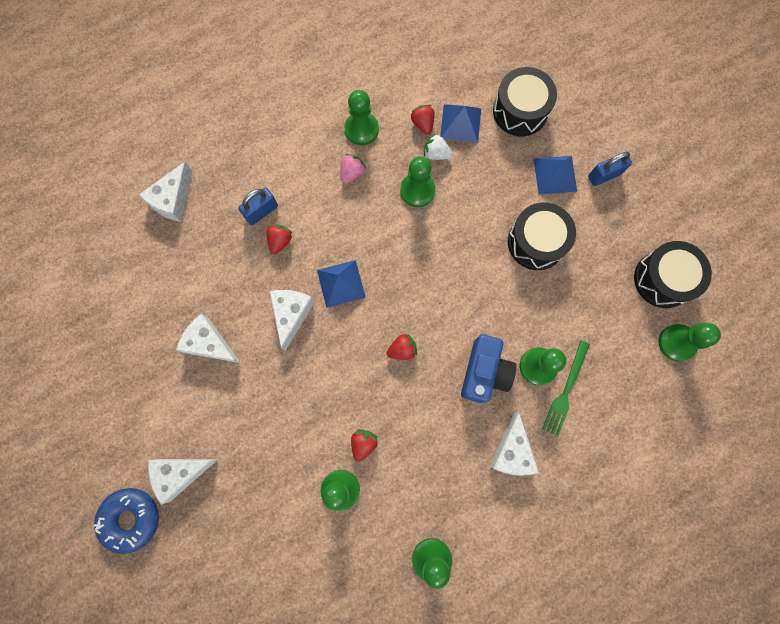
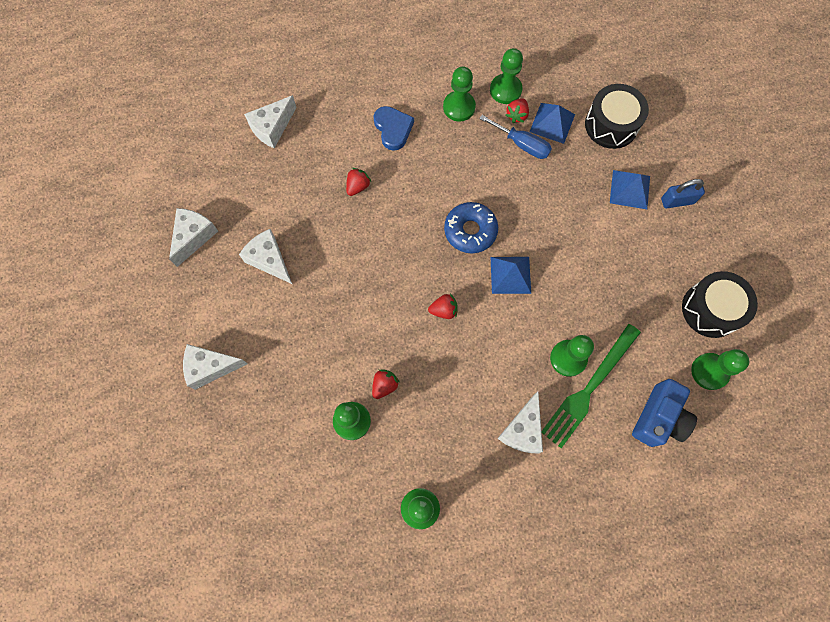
camera: 15 degrees right, 5 degrees down
blue donut [94,488,159,554] -> blue donut moved to [444,202,498,253]
blue padlock [238,188,278,225] -> none
white cheese [270,290,315,351] -> white cheese moved to [169,208,218,267]
blue pyramid [317,260,366,308] -> blue pyramid moved to [491,257,531,294]
pink strawberry [340,154,366,184] -> none
green pawn [400,156,435,207] -> green pawn moved to [490,48,523,104]
red strawberry [410,105,435,134] -> red strawberry turned 150 degrees counterclockwise [506,98,529,123]
white strawberry [424,133,452,160] -> blue screwdriver [479,115,552,159]
blue camera [461,334,516,403] -> blue camera moved to [632,379,697,447]
black drum [508,202,576,270] -> none
green fork [542,340,590,436] -> green fork [541,324,641,448], size x1.50
none -> blue heart [373,106,414,151]

